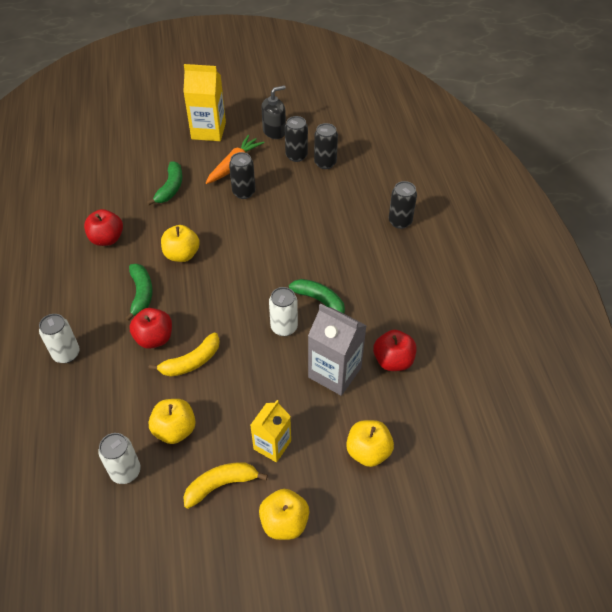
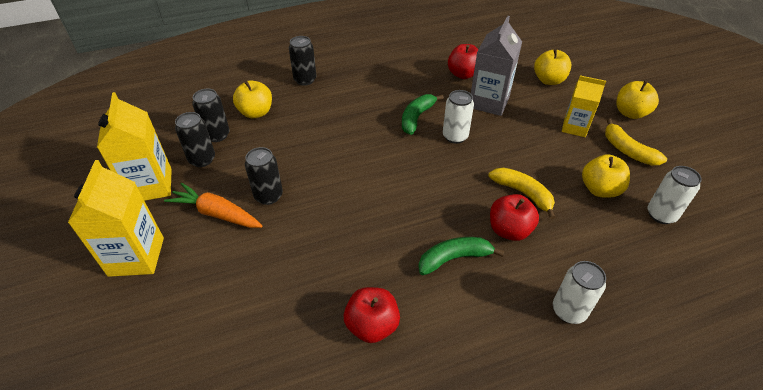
camera: 100 degrees left, 5 degrees down
green banana [147,161,183,206] -> none
yellow apple [161,225,200,262] -> yellow apple moved to [233,80,272,118]
black soap dispenser [261,85,286,139] -> yellow carton [97,92,172,201]

